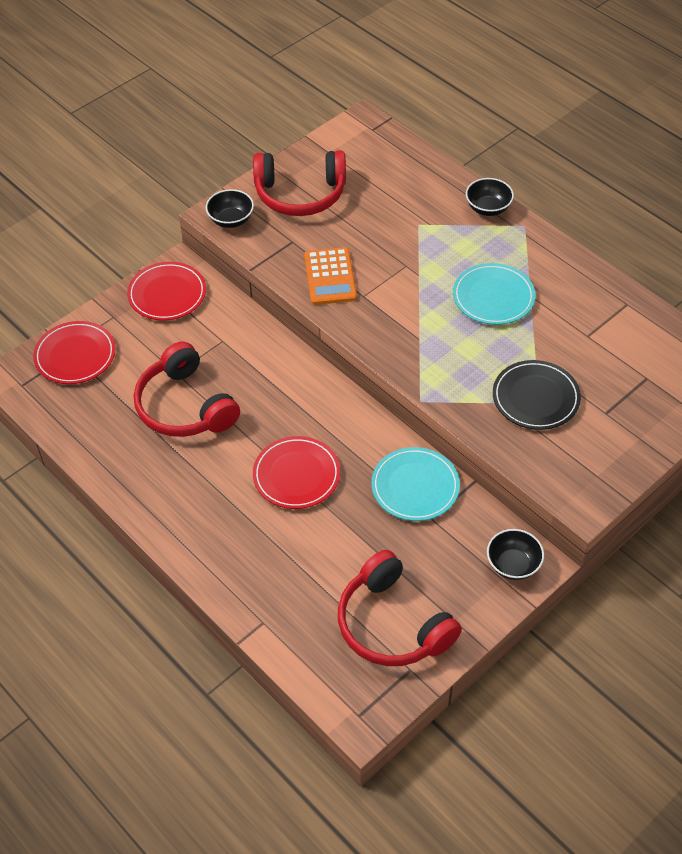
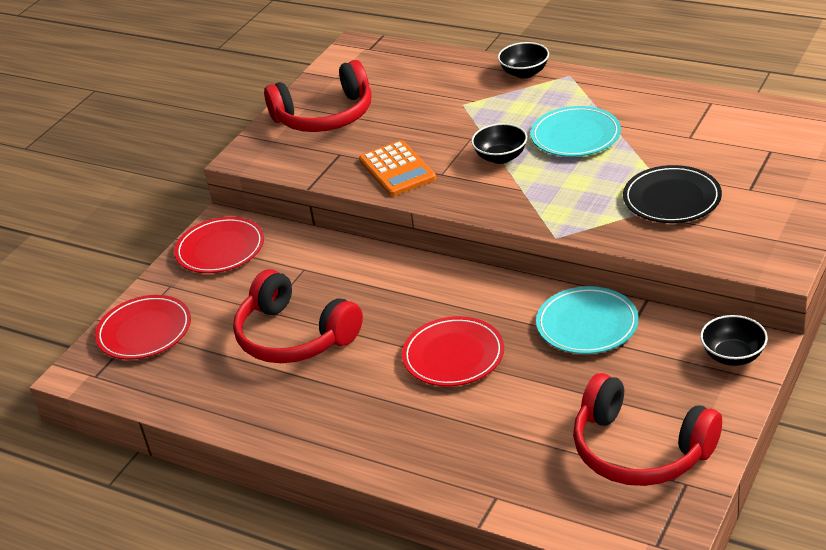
camera: 15 degrees left, 15 degrees down
black bowl [206,189,254,228] -> black bowl moved to [471,123,527,164]

